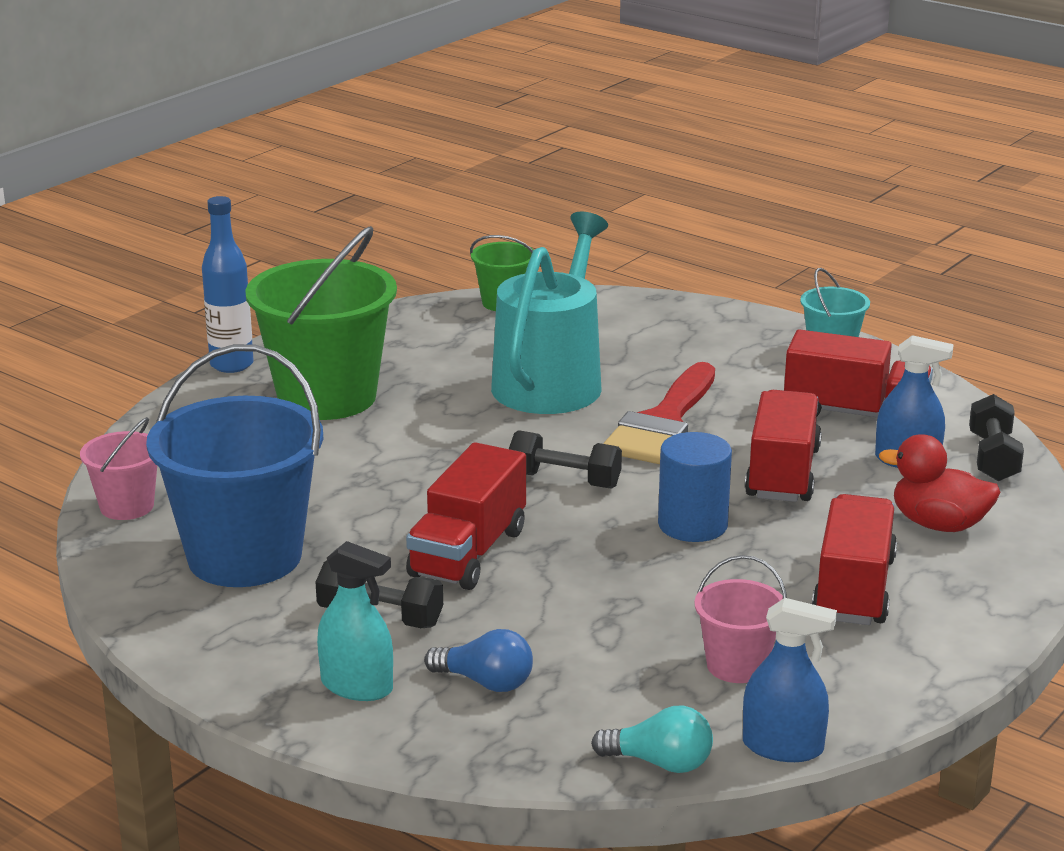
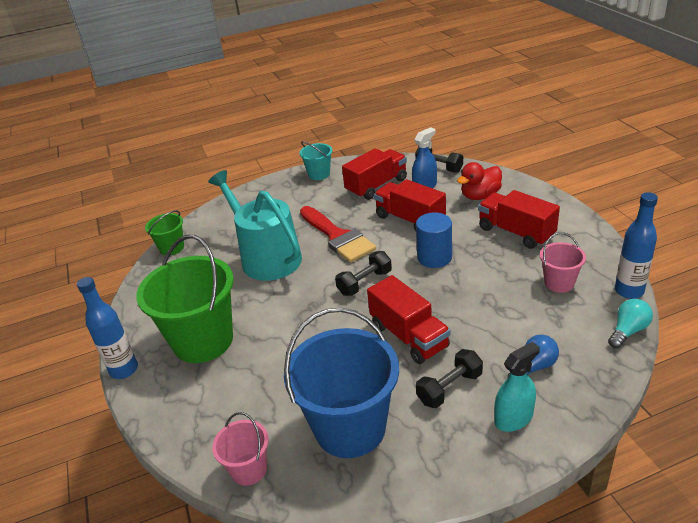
camera: 55 degrees left, 10 degrees up
blue spray bottle [743,598,837,762] -> blue bottle [615,192,658,299]

